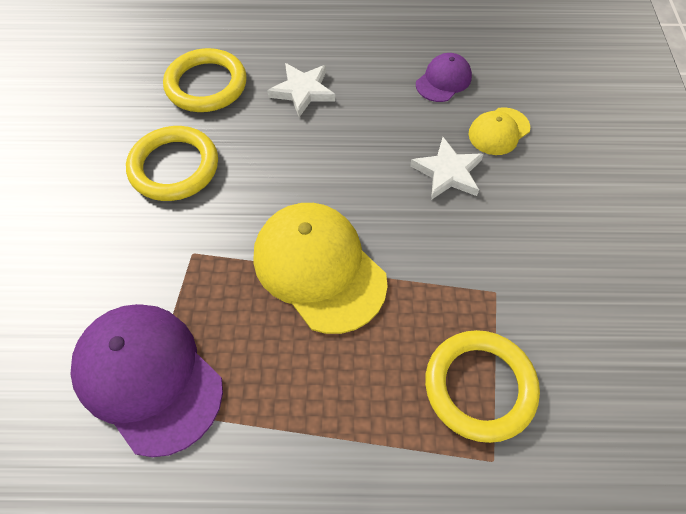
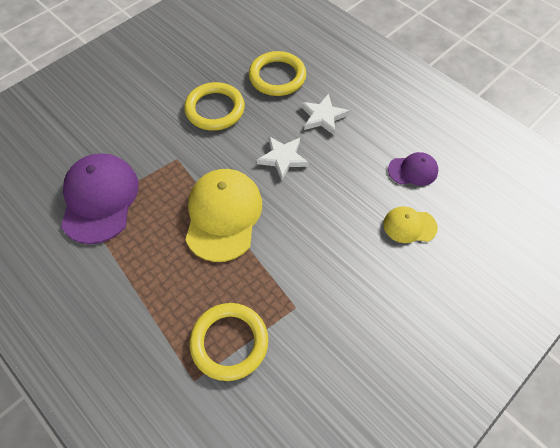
camera: 45 degrees right, 0 degrees up
white star [410,137,484,200] -> white star moved to [257,136,309,181]

